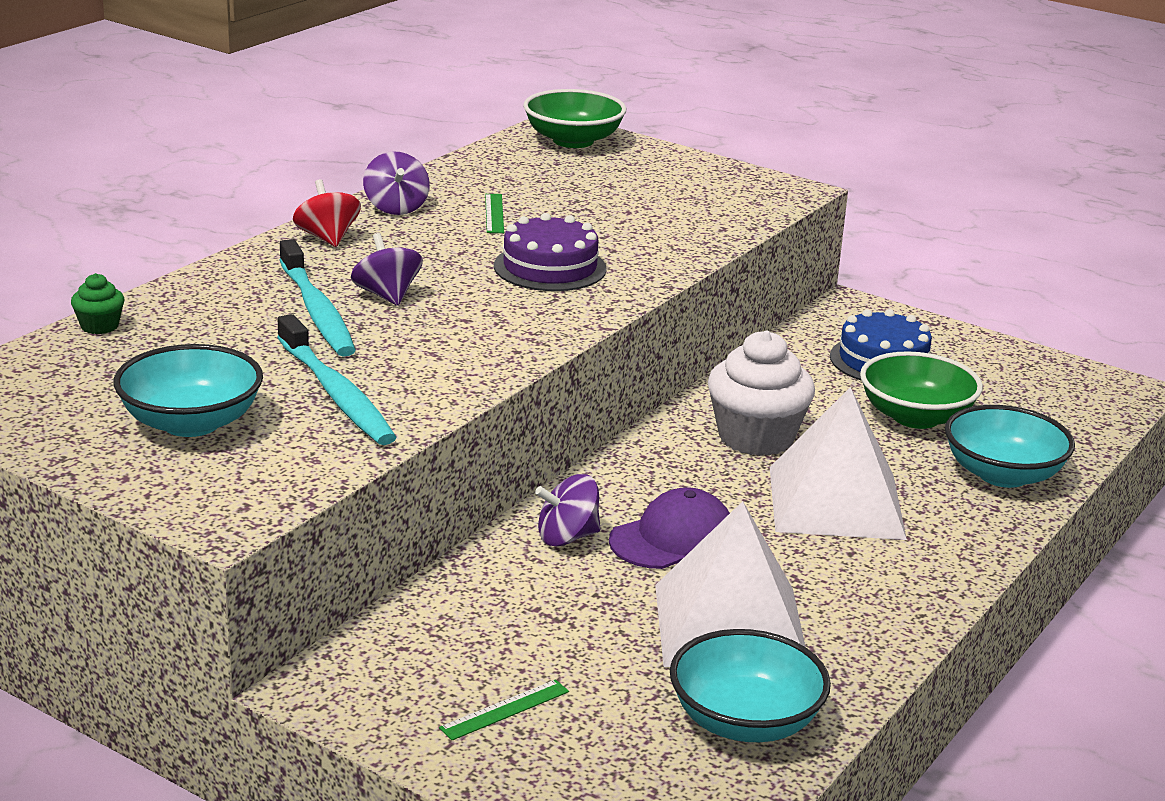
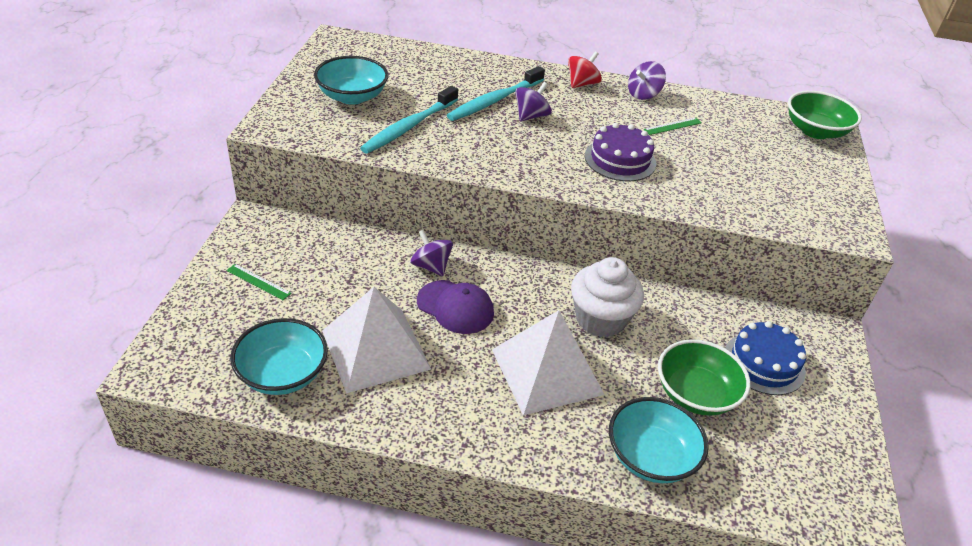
camera: 65 degrees right, 15 degrees up
green cupcake [71,273,124,334] -> none

